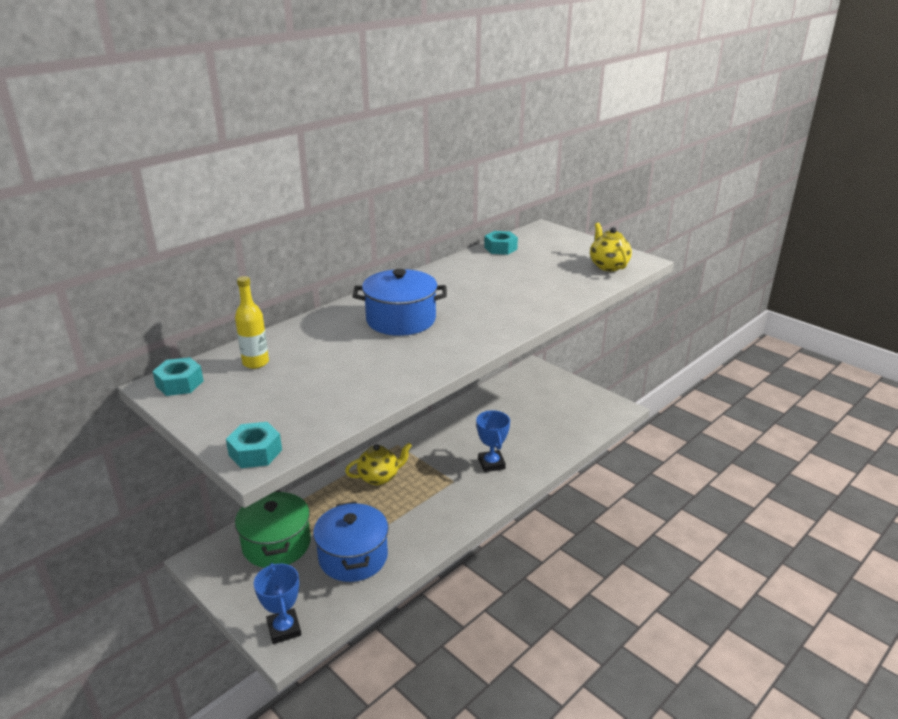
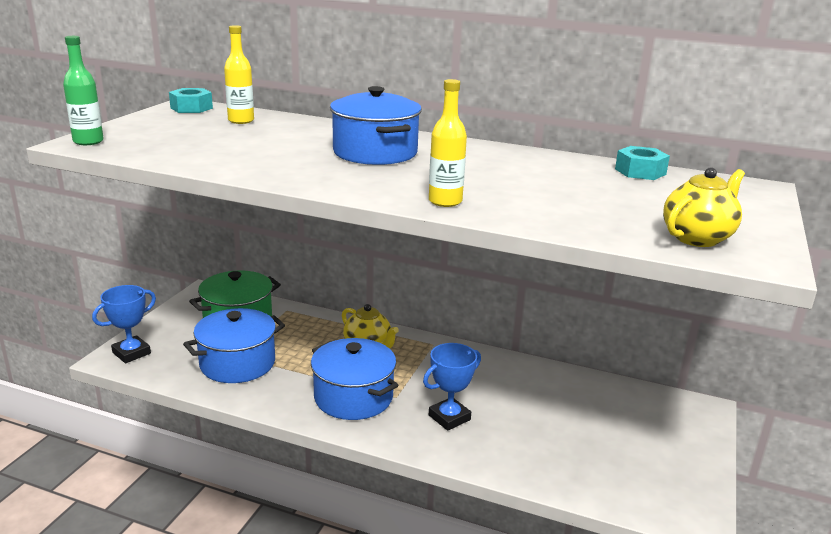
camera: 65 degrees right, 5 degrees down
turquoise nut [226,422,282,468] -> green bottle [63,36,104,145]
none -> blue pot [311,338,398,420]
none -> yellow bottle [429,79,467,207]

